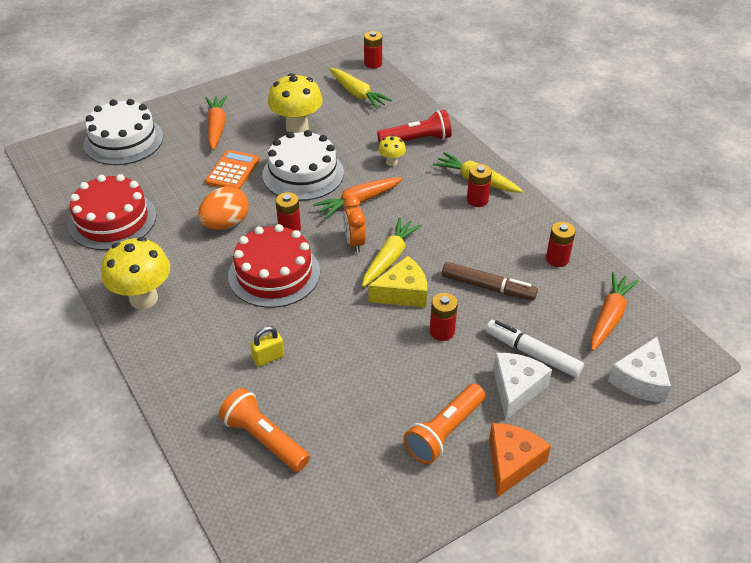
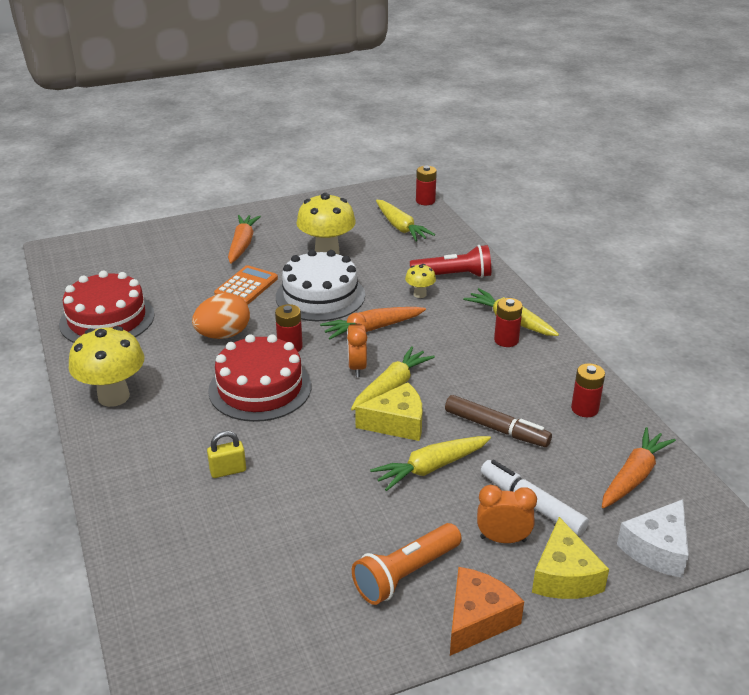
camera: 10 degrees right, 10 degrees down
white cake [83,99,163,165] -> none
orange flashlight [219,388,310,472] -> none
red battery [430,293,458,341] -> yellow carrot [370,436,491,491]
white cheese [493,353,552,420] -> orange clock [477,485,537,543]
none -> yellow cheese [532,517,609,599]

